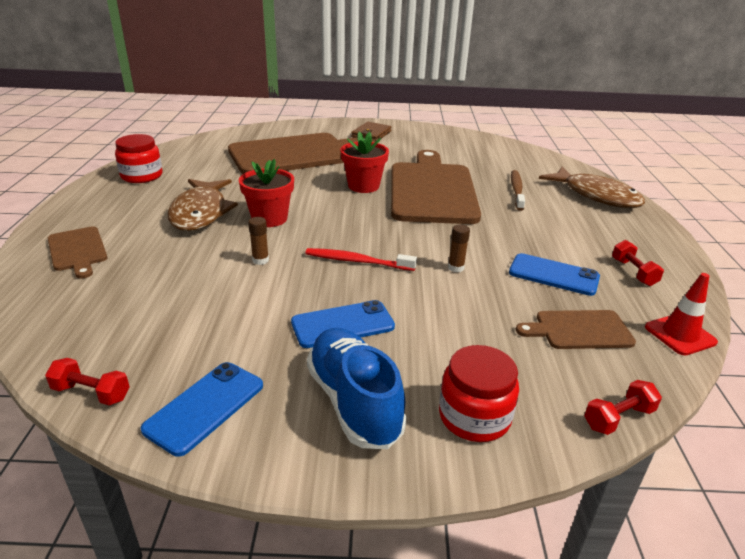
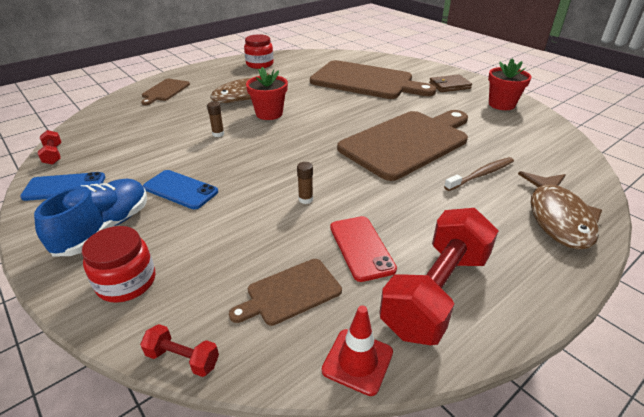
camera: 50 degrees right, 5 degrees up
red toothbrush [305,248,417,271] -> none
red flower pot [341,131,389,193] -> red flower pot moved to [488,58,531,110]
blue phone [509,253,600,296] -> red phone [330,216,397,282]
brown cutting board [516,310,636,349] -> brown cutting board turned 75 degrees counterclockwise [229,259,342,326]
red dumbbell [612,240,664,286] -> red dumbbell [379,208,498,345], size x2.37

